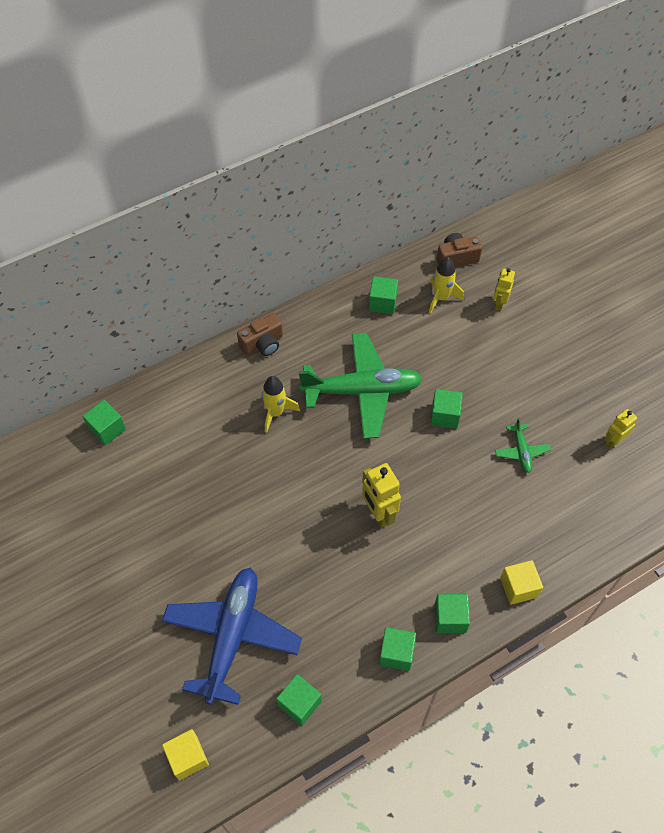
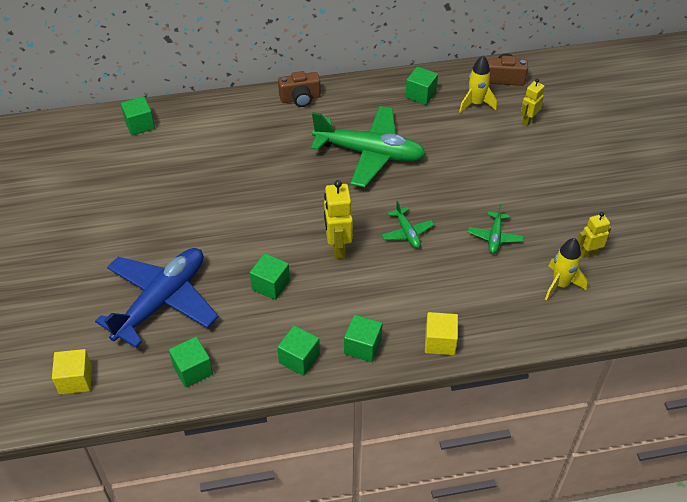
camera: 20 degrees right, 10 degrees down
yellow rocket [261,376,300,433] -> yellow rocket moved to [545,238,587,300]
green cube [430,389,463,428] -> green cube moved to [250,253,290,300]
none -> green plane [382,201,434,248]

